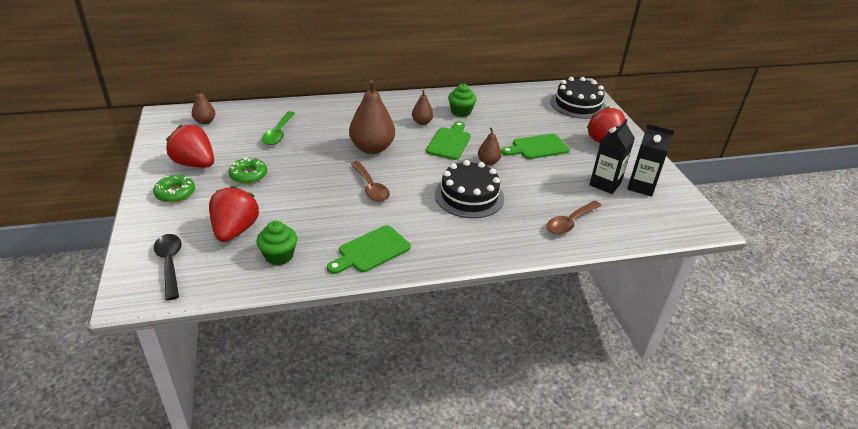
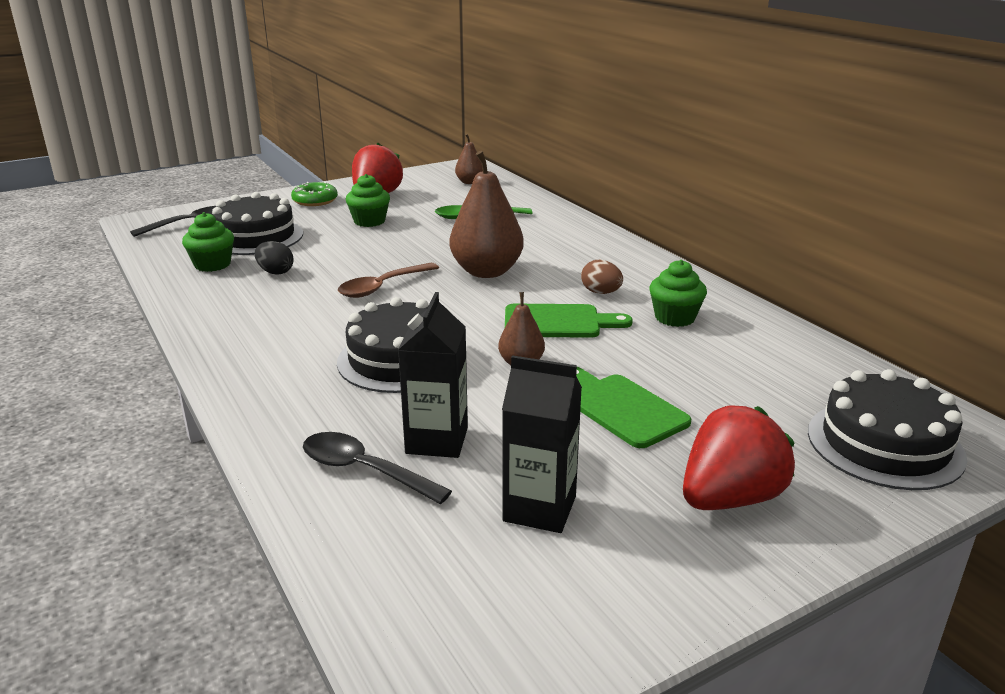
camera: 75 degrees right, 10 degrees down
red strawberry [209,186,259,242] -> black cake [212,192,303,255]
green donut [229,157,267,184] -> green cupcake [346,174,390,227]
green cutting board [327,225,411,274] -> none
brown pear [412,90,434,125] -> brown egg [581,260,623,294]
brown spoon [546,201,602,235] -> black spoon [303,432,452,504]
black carton [627,124,675,196] -> black carton moved to [398,292,468,458]
none -> black egg [255,241,293,275]

